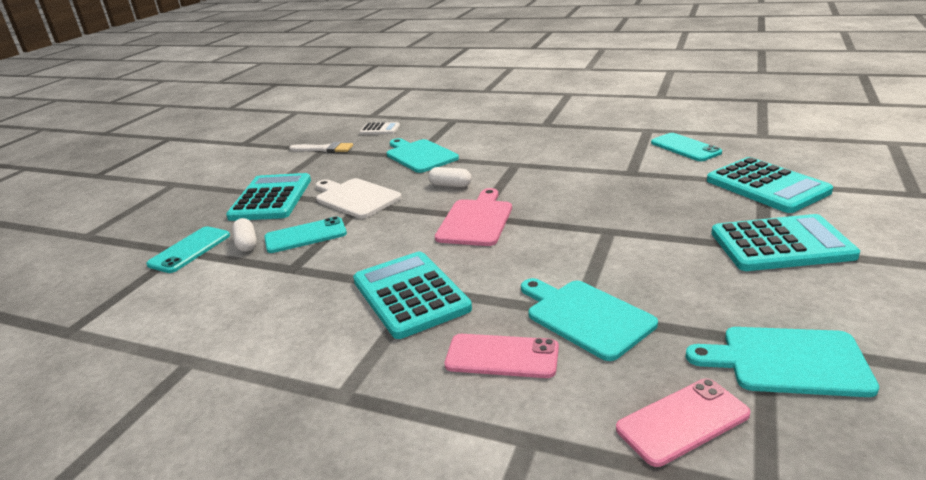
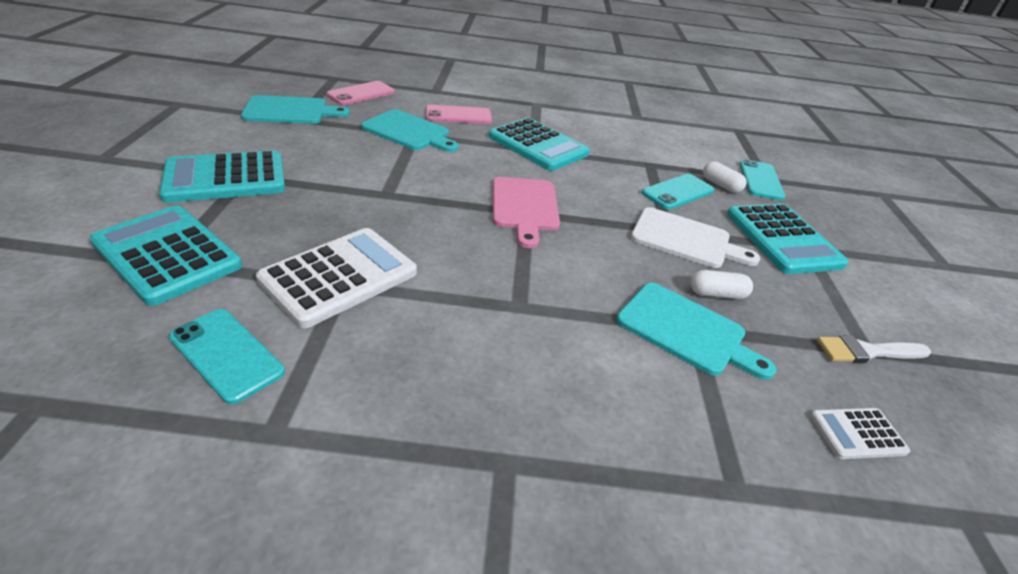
camera: 155 degrees right, 10 degrees up
white capsule [428,167,472,187] -> white capsule moved to [690,270,753,299]
none -> white calculator [256,228,417,328]

